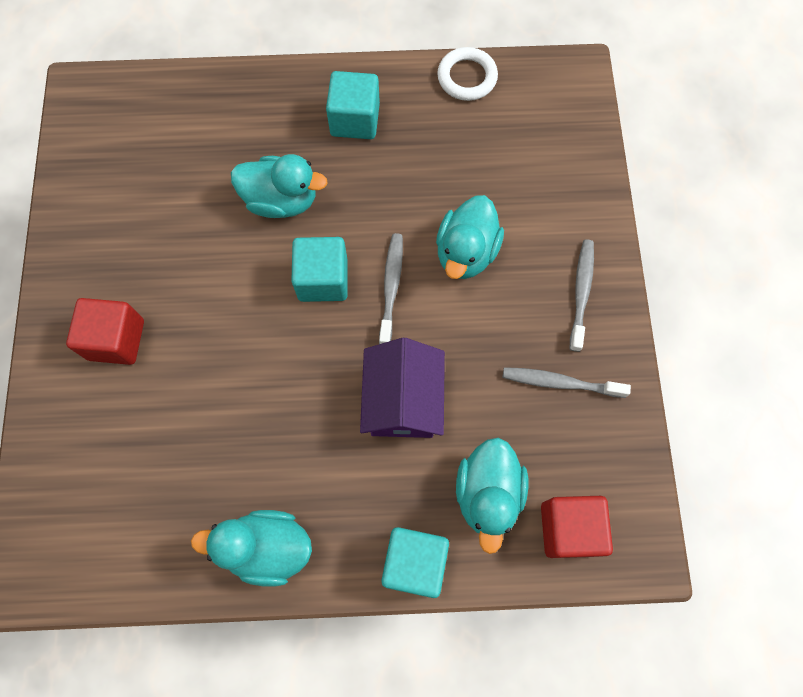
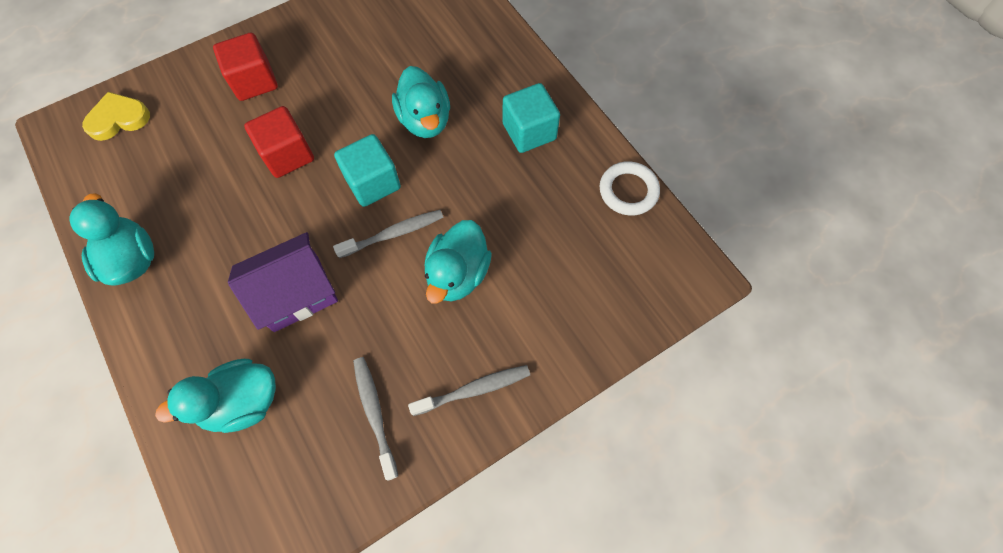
camera: 60 degrees right, 5 degrees down
turquoise cube [381,527,449,598] -> none
turquoise duck [436,195,504,279] -> turquoise duck turned 60 degrees counterclockwise [424,220,492,304]
red cube [541,496,613,558] -> red cube moved to [244,106,314,178]
none -> yellow heart [82,92,150,141]

